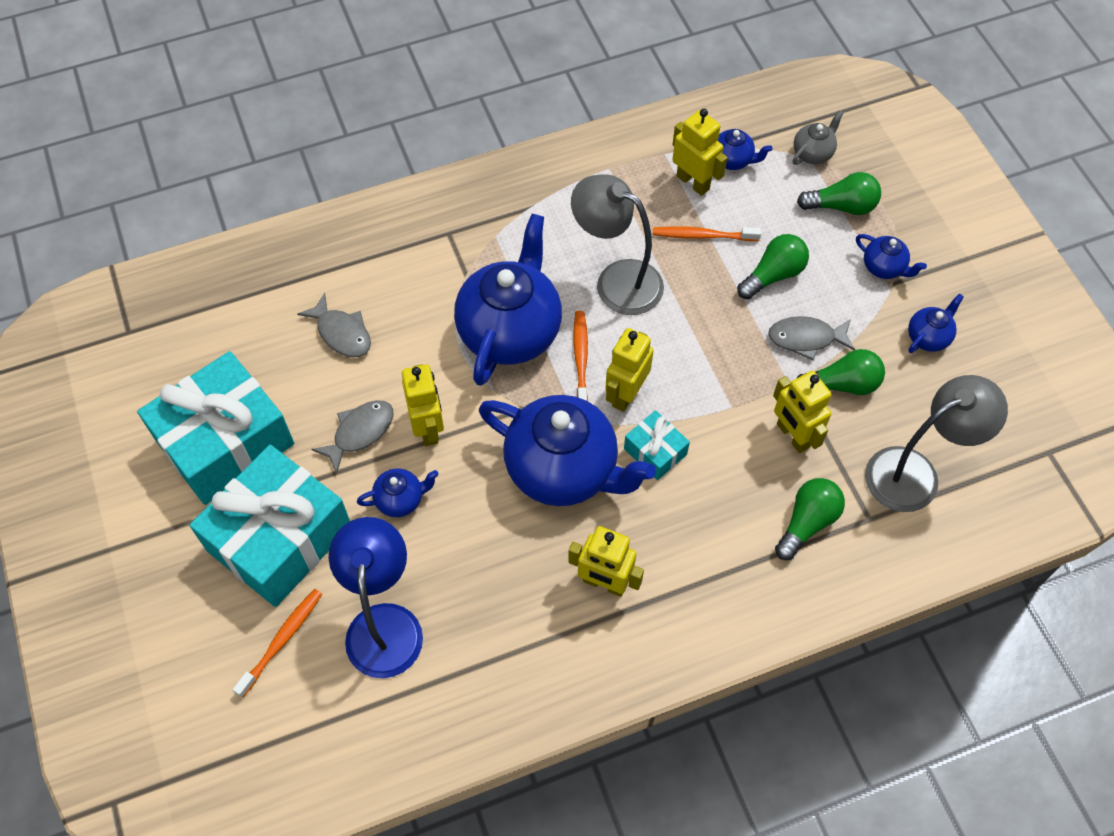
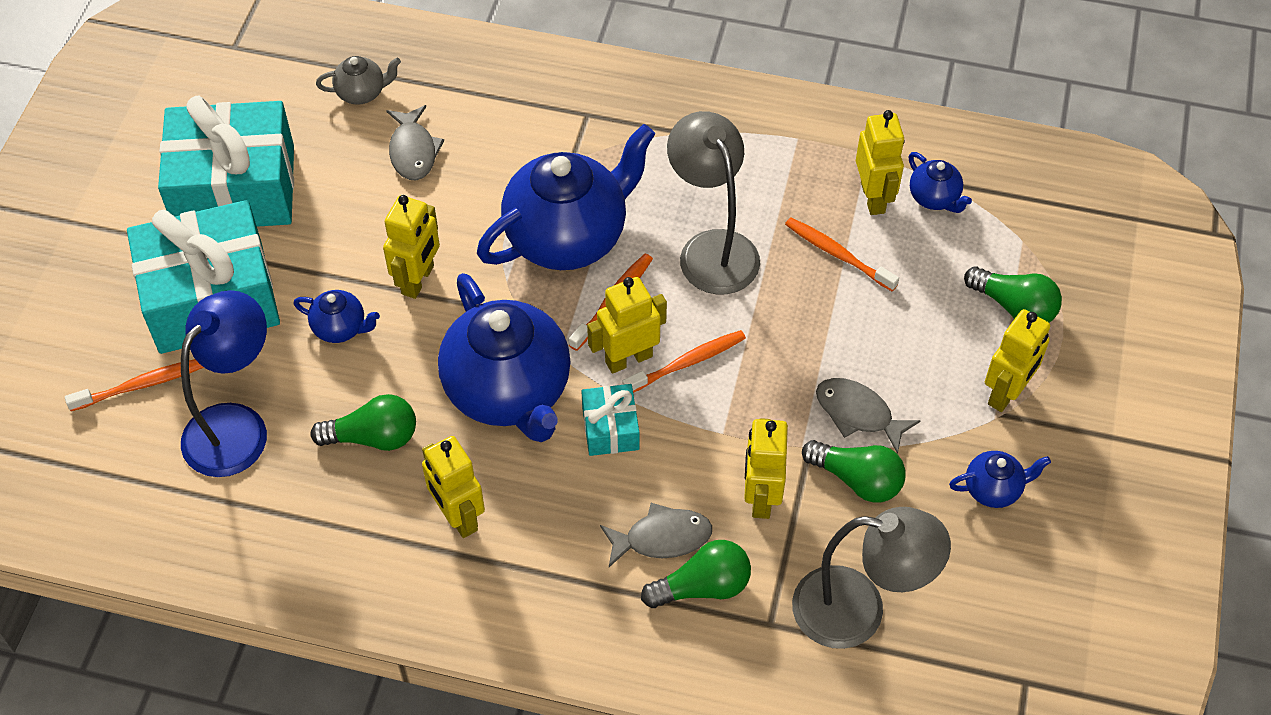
camera: 35 degrees right, 5 degrees down
grey fish [311,400,394,473] -> grey fish moved to [600,503,712,567]
green light bulb [737,234,809,299] -> green light bulb moved to [310,394,416,451]
grey teapot [793,111,844,165] -> grey teapot moved to [316,56,401,105]
blue teapot [856,234,927,279] -> yellow robot [985,309,1050,412]
none -> orange toothbrush [623,330,746,393]

